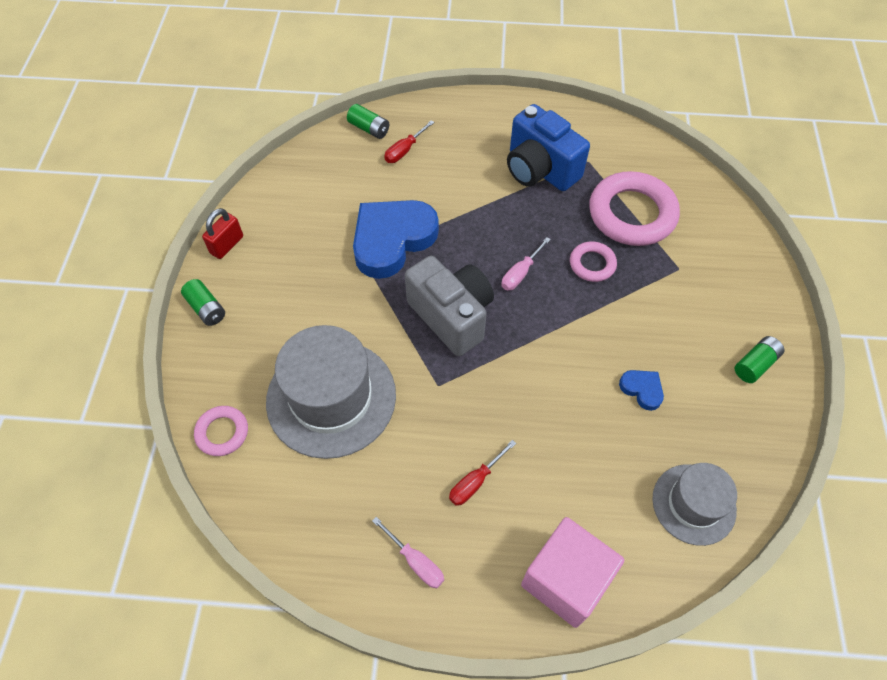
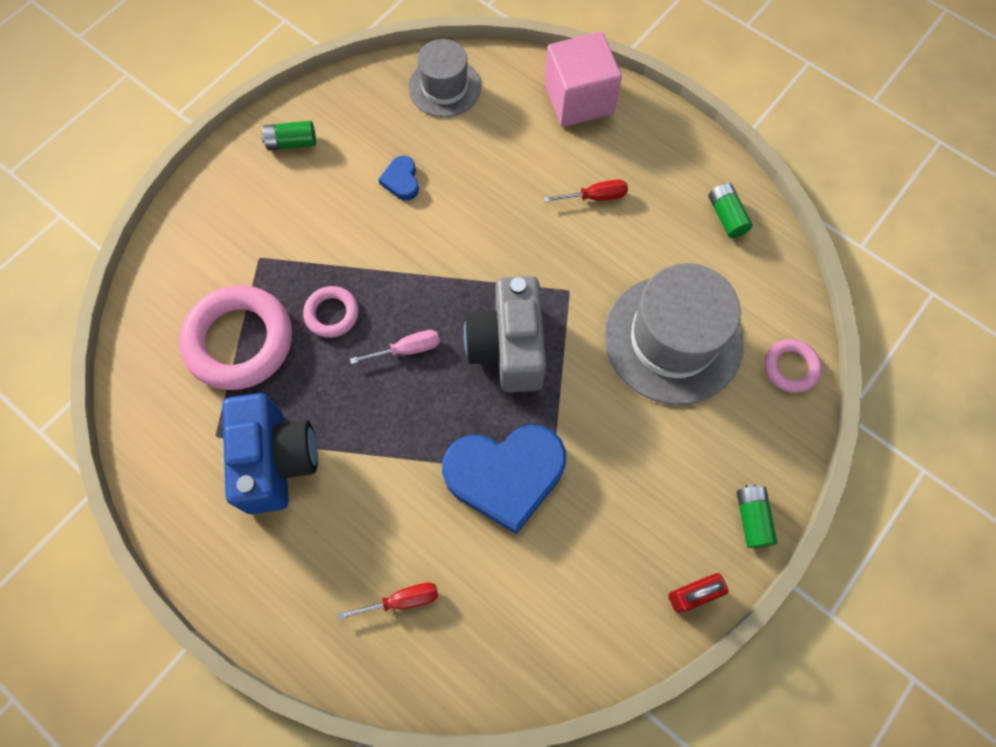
camera: 145 degrees left, 10 degrees up
green battery [347,104,389,139] -> green battery moved to [709,183,753,238]
pink screwdriver [372,517,444,588] -> none

